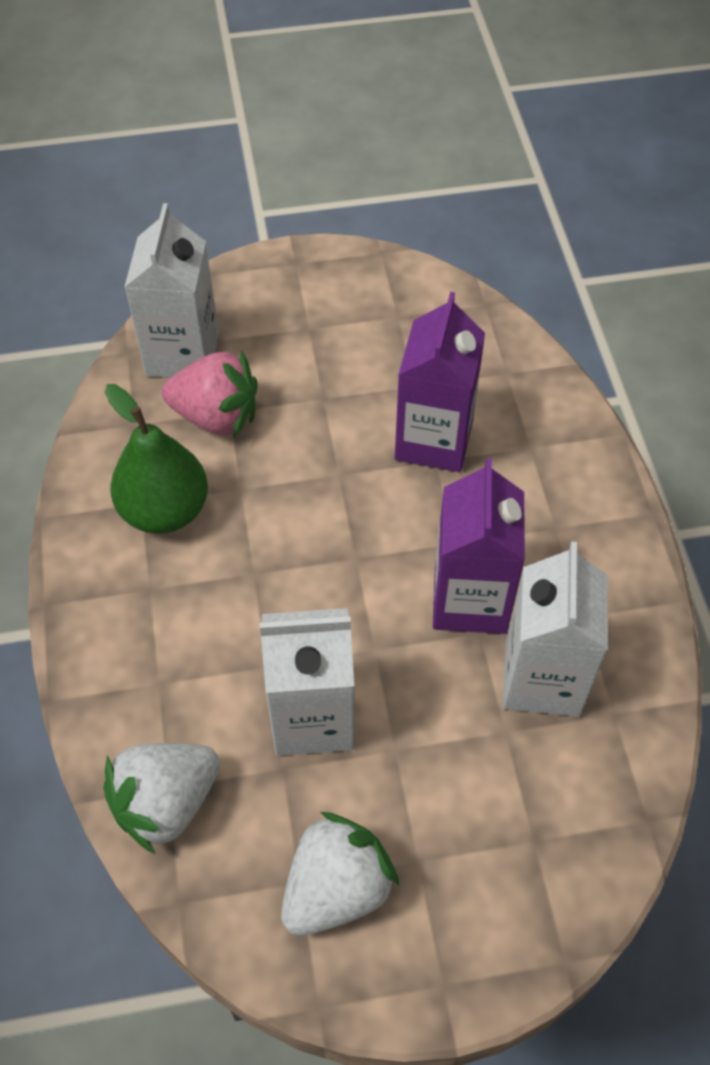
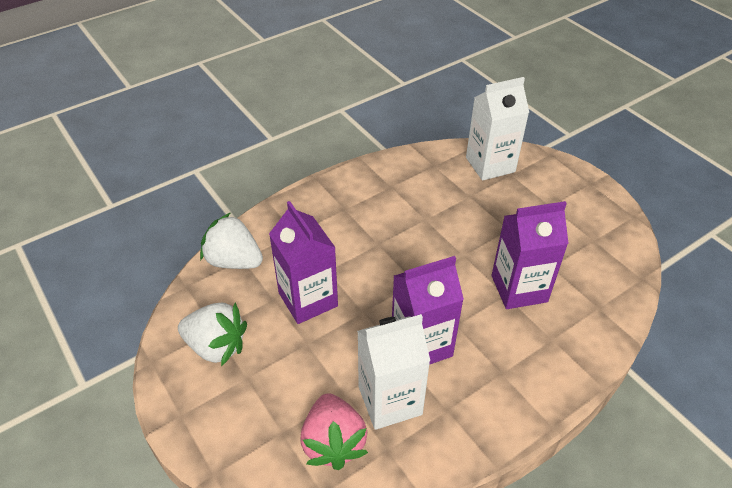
camera: 65 degrees right, 10 degrees down
green pear [105,384,208,534] -> none
pink strawberry [162,350,257,437] -> pink strawberry moved to [300,393,368,470]
white carton [260,608,354,756] -> purple carton [269,201,338,324]

